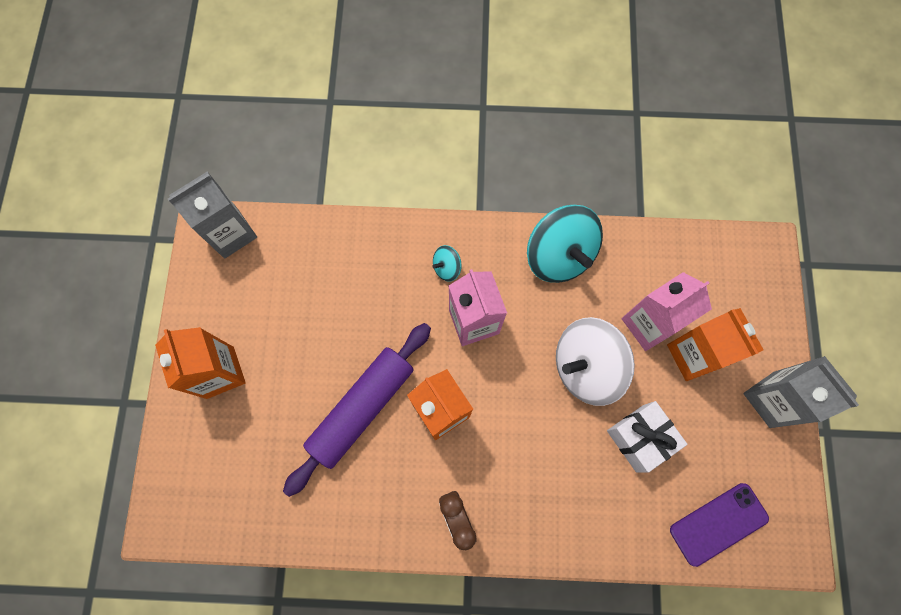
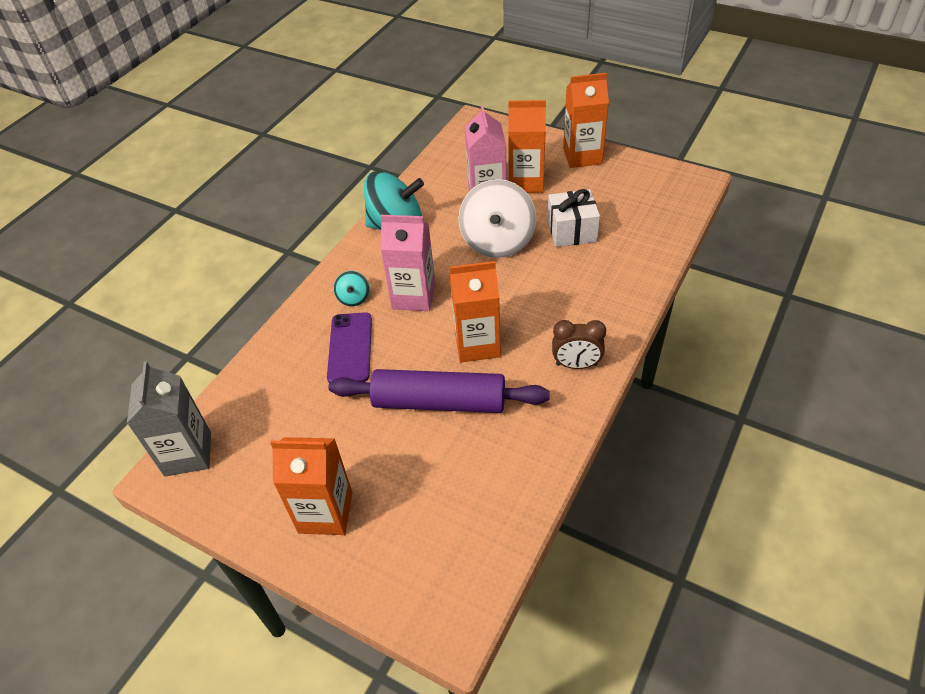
camera: 60 degrees left, 25 degrees down
purple rolling pin [283,323,431,497] -> purple rolling pin turned 60 degrees counterclockwise [328,369,550,413]
purple phone [670,483,769,567] -> purple phone moved to [327,312,372,382]
grey carton [743,356,859,428] -> orange carton [563,73,609,168]

